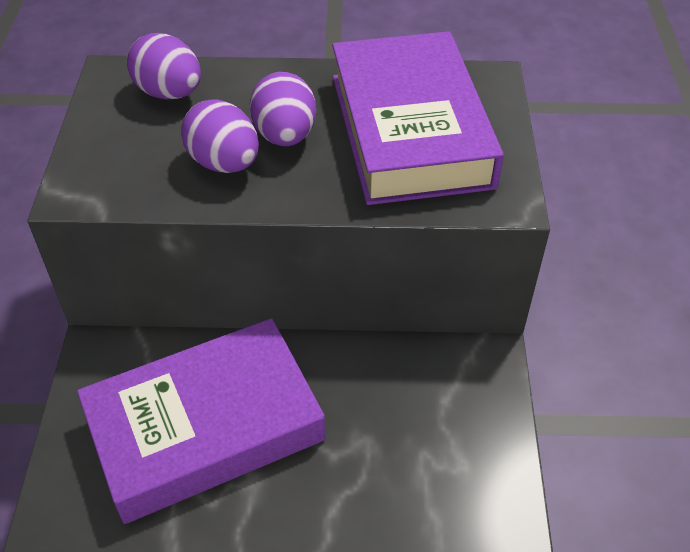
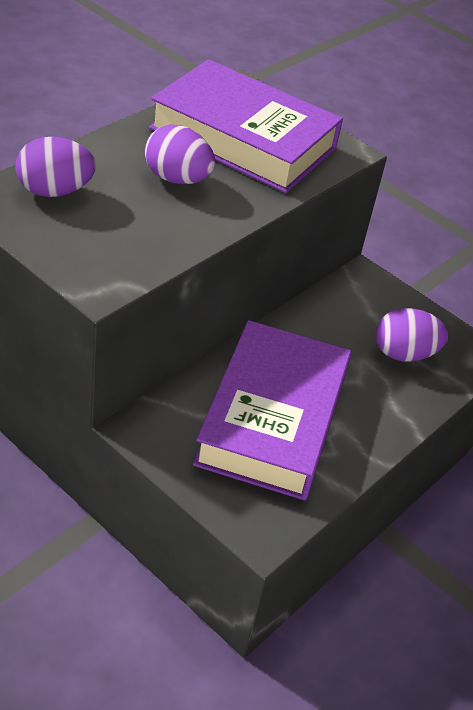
camera: 55 degrees left, 5 degrees down
purple egg [181,99,259,173] -> purple egg moved to [376,308,448,362]

